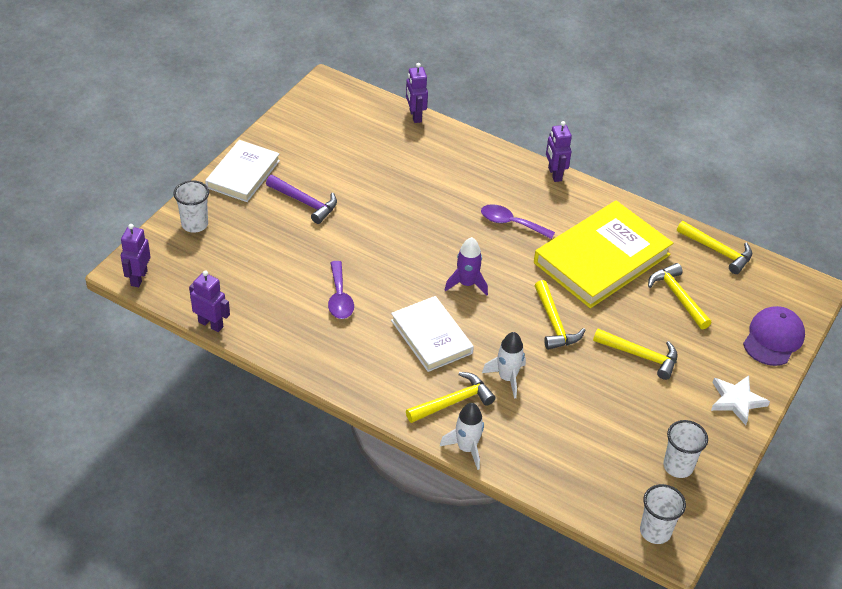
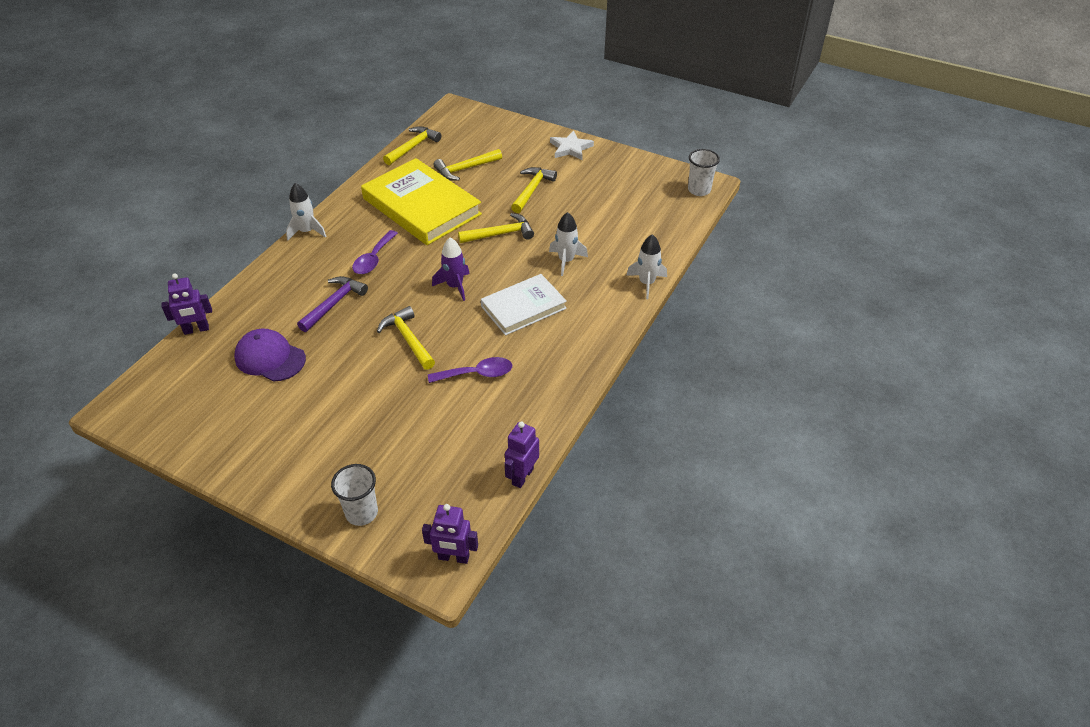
camera: 90 degrees left, 0 degrees up
white book [205,140,280,202] -> none
purple hammer [266,175,337,224] -> purple hammer moved to [297,276,368,332]
yellow hammer [406,372,496,423] -> yellow hammer moved to [377,306,435,370]
purple robot [546,121,572,182] -> white rocket [286,183,327,240]
white cup [663,420,708,478] -> none
purple cap [743,306,805,366] -> purple cap moved to [234,328,306,382]

